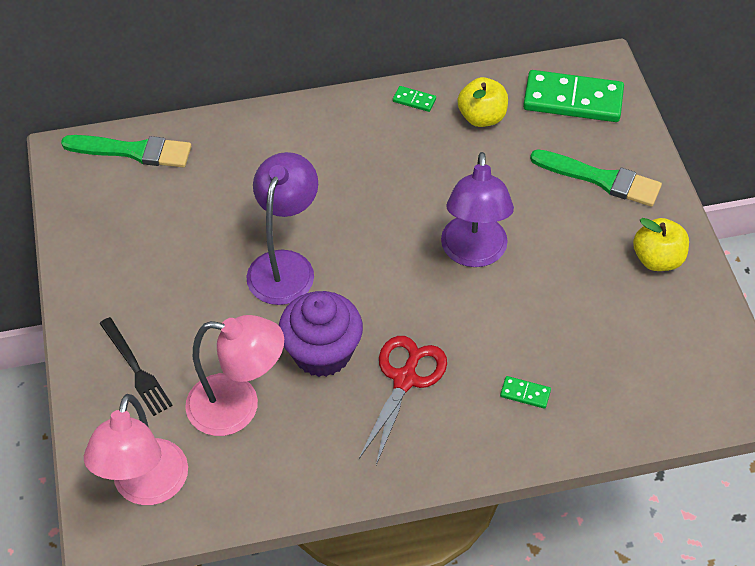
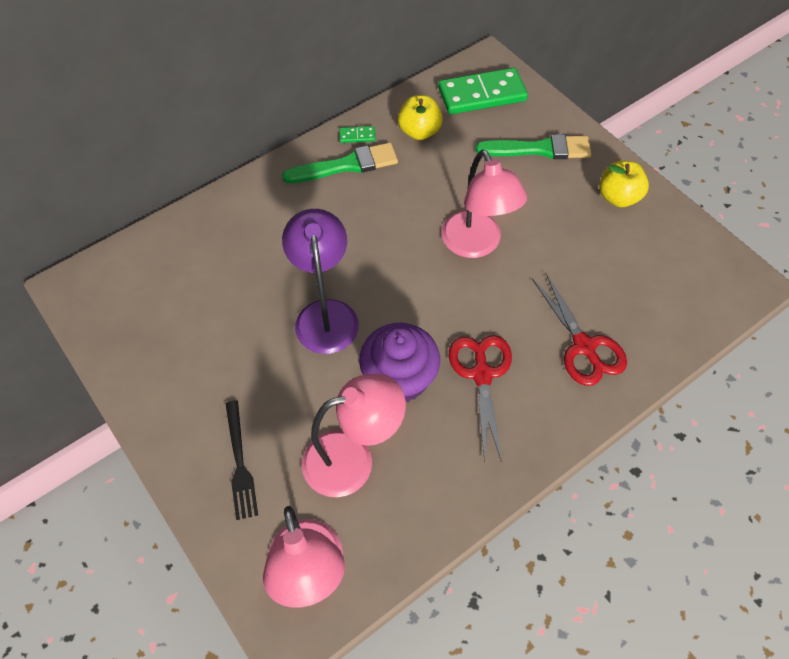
camera: 25 degrees left, 5 degrees up
green brush [61,135,191,167] -> green brush moved to [282,143,398,183]
black fork [99,317,173,416] -> black fork turned 45 degrees clockwise [225,400,258,520]
purple lamp [441,152,514,267] -> pink lamp [442,149,527,258]
green domino [500,376,551,409] -> red scissors [532,273,627,386]

